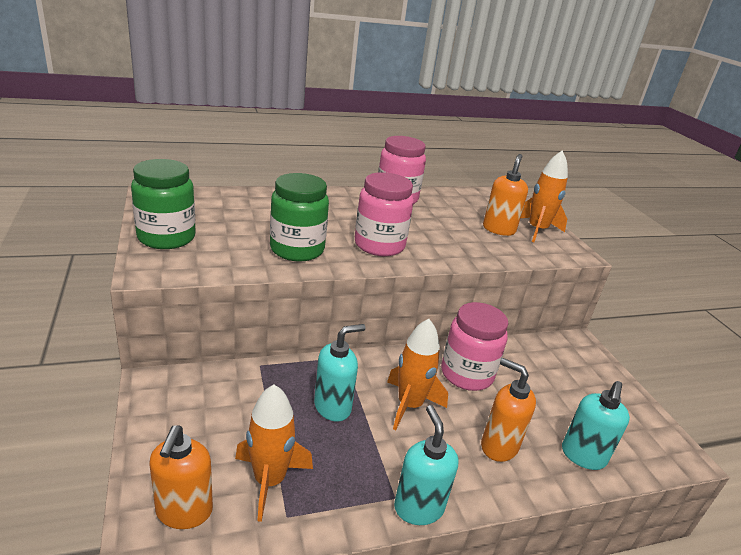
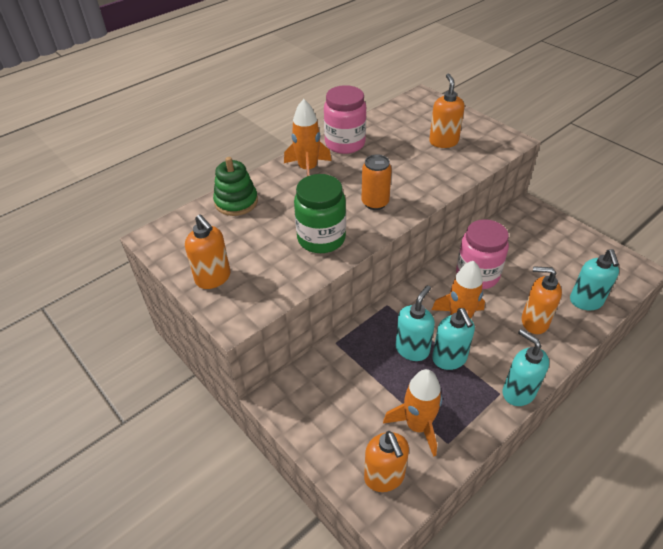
camera: 20 degrees left, 15 degrees up
green jar [131,159,196,249] -> orange soap dispenser [185,214,230,289]
pink jar [355,172,414,256] -> orange can [362,154,392,210]
orange rocket [521,150,568,242] -> orange rocket moved to [284,99,331,176]
none -> green stacking toy [213,157,258,216]
none -> turquoise soap dispenser [432,308,475,370]

